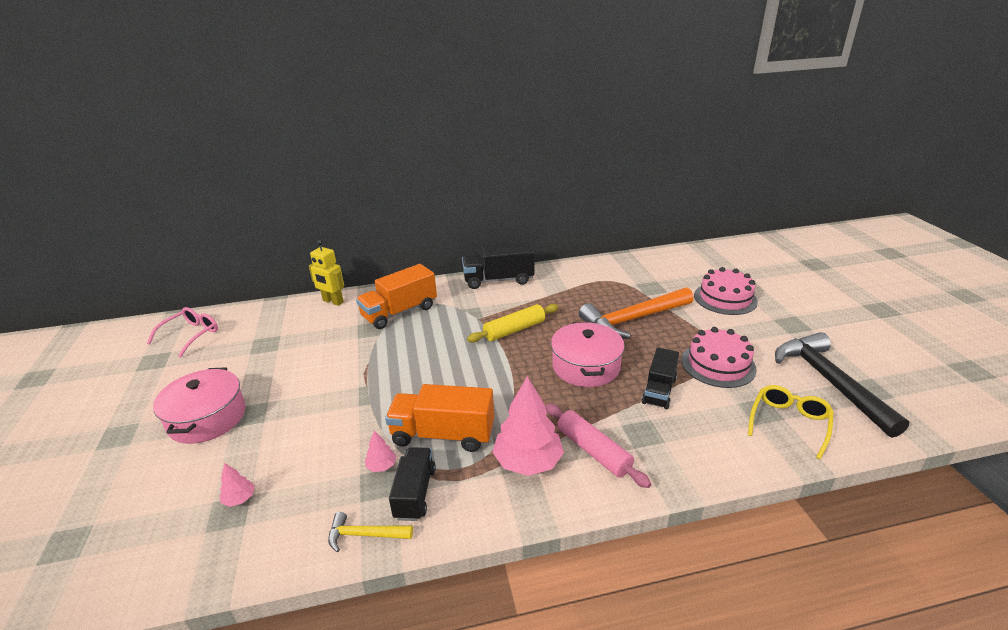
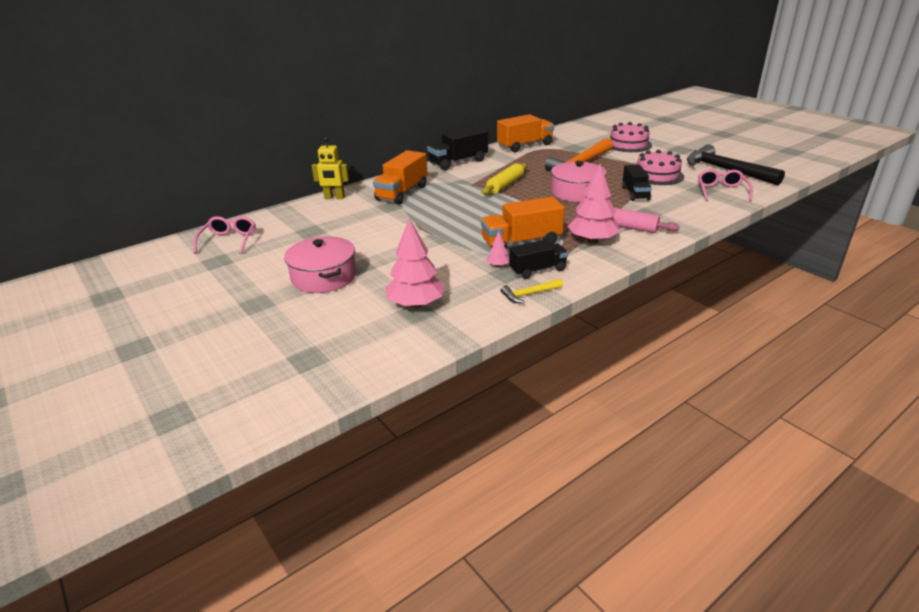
camera: 25 degrees left, 0 degrees up
pink tree [220,463,255,507] -> pink tree [385,219,445,308], size x2.22
black truck [389,447,436,521] -> black truck turned 90 degrees clockwise [509,240,568,279]
yellow glasses [748,385,834,459] -> pink glasses [698,169,753,202]
none -> orange truck [497,114,554,152]

